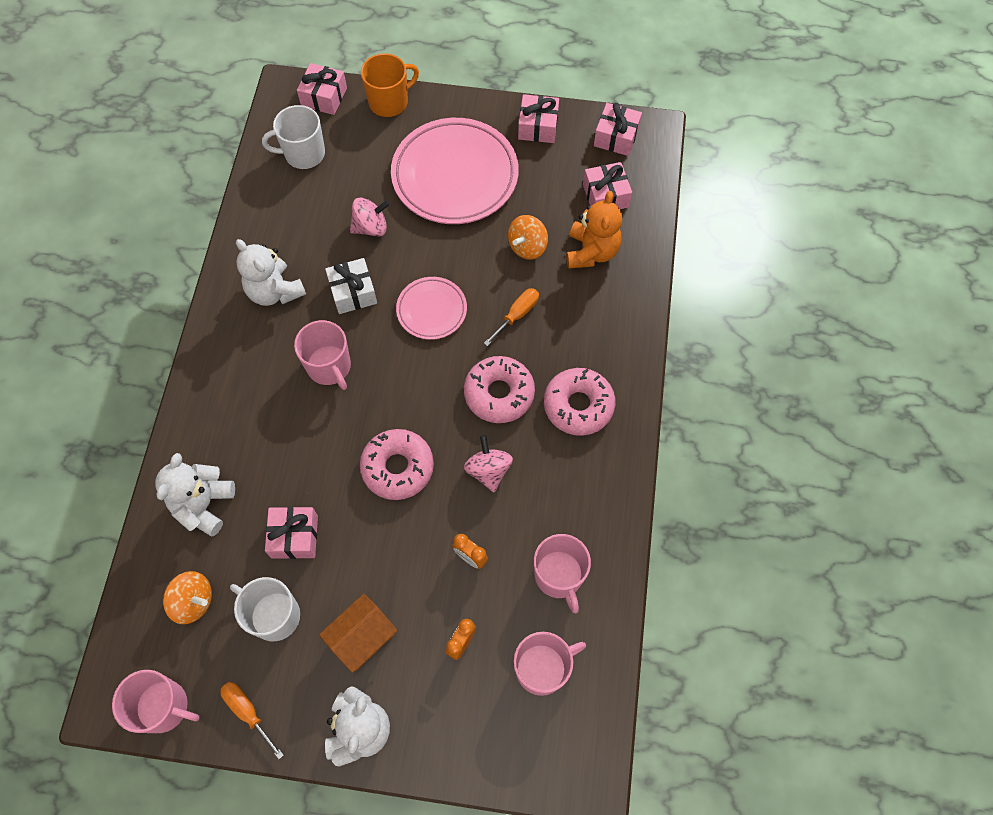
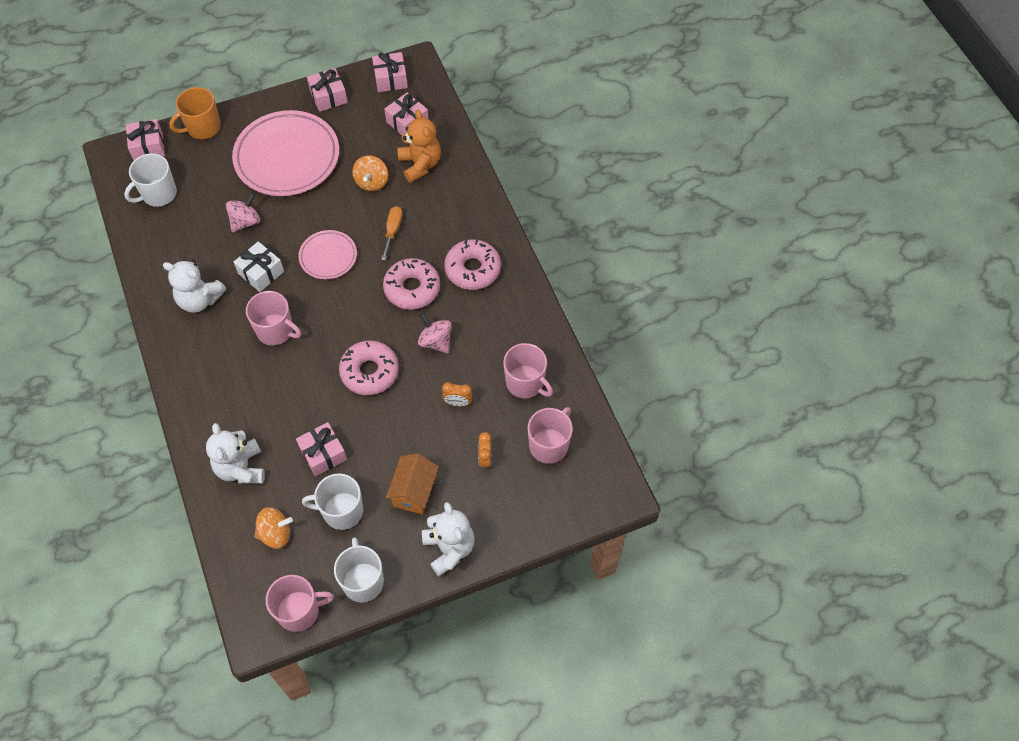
camera: 30 degrees left, 5 degrees down
orange screwdriver [220,682,284,759] -> white mug [334,537,384,603]
orange mug [361,53,419,117] -> orange mug turned 150 degrees counterclockwise [169,87,221,139]

